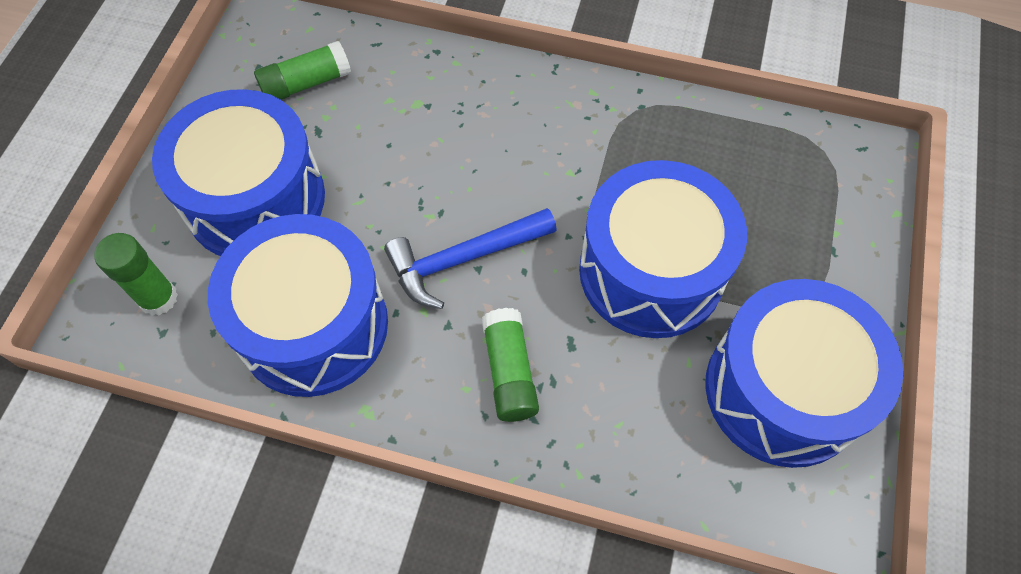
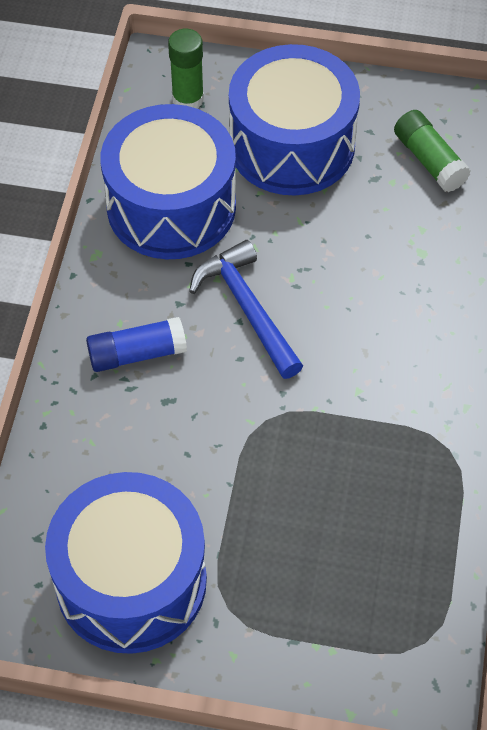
camera: 85 degrees right, 5 degrees down
green glue stick [482,308,539,422] -> blue glue stick [86,317,187,372]
blue drum [579,160,747,338] -> none

